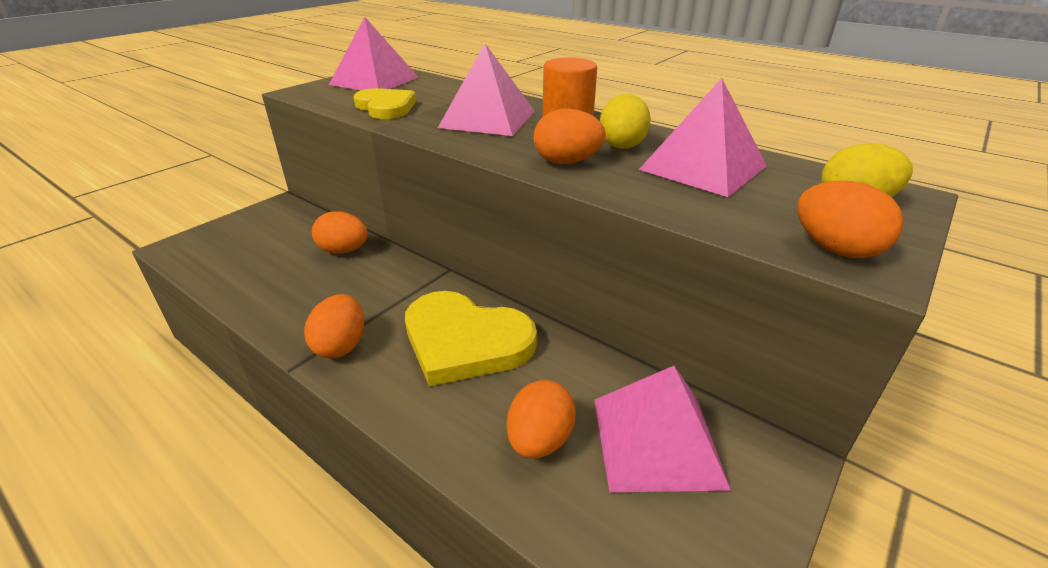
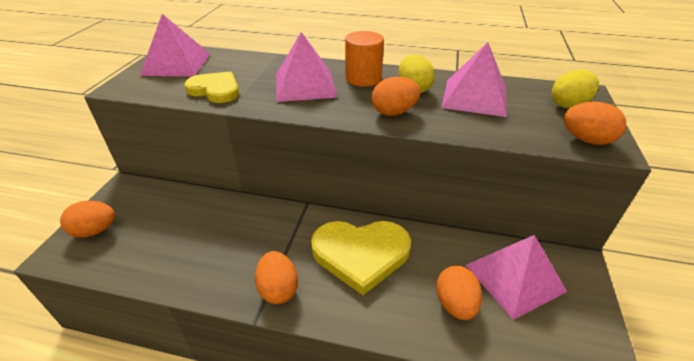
camera: 25 degrees left, 5 degrees up
orange egg [312,211,368,254] -> orange egg moved to [60,201,115,238]

